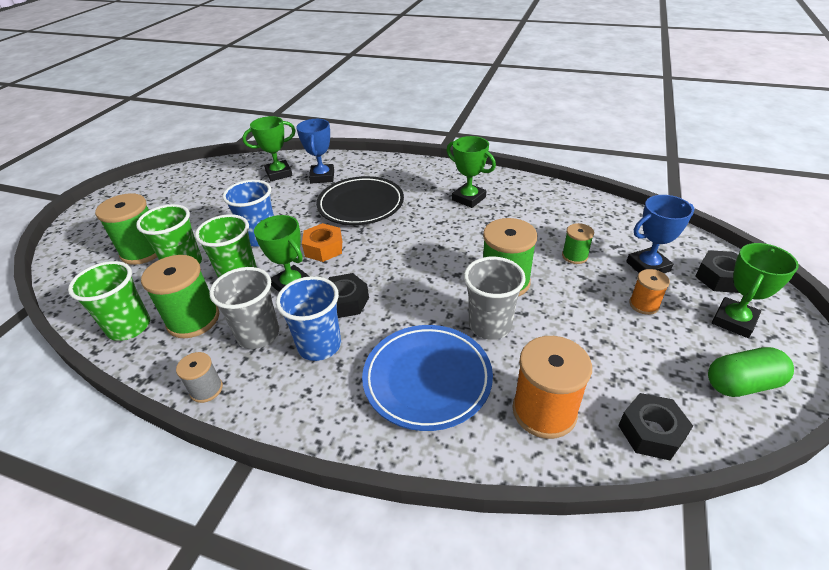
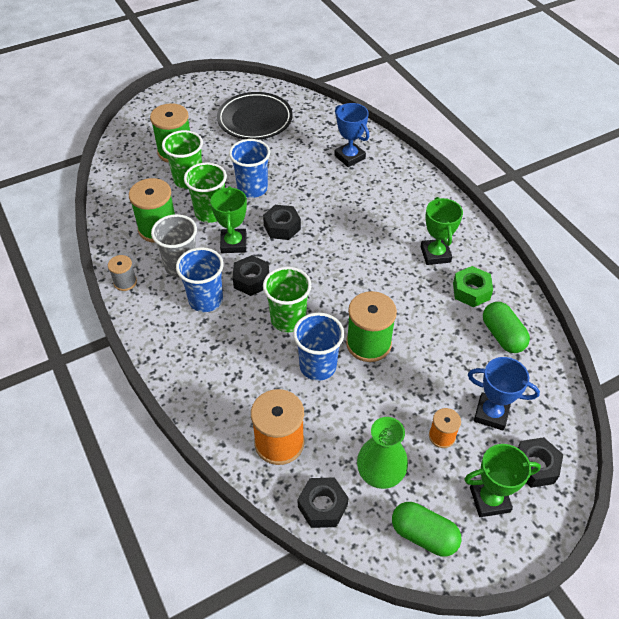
camera: 40 degrees right, 10 degrees up
green cup [68,261,150,341] -> green cup moved to [263,267,312,332]
green trophy [242,116,296,181] -> none
blue trophy [296,119,334,184] -> blue trophy turned 75 degrees counterclockwise [334,103,369,167]
orange nut [302,223,342,262] -> black nut [263,205,301,240]
black plate [316,176,404,225] -> black plate moved to [217,92,293,140]
blue plate [362,325,493,431] -> none
grey cup [464,257,526,340] -> blue cup [293,313,344,381]
green spool [562,223,594,264] -> none
none -> green vase [357,417,408,489]
none -> green nut [453,266,493,307]
none -> green capsule [483,302,530,353]

